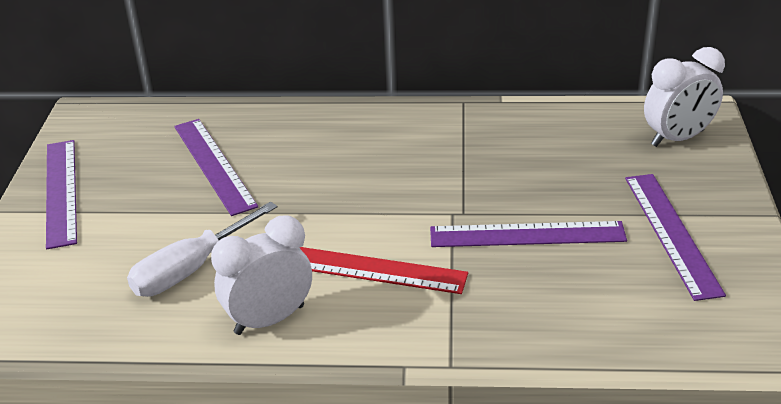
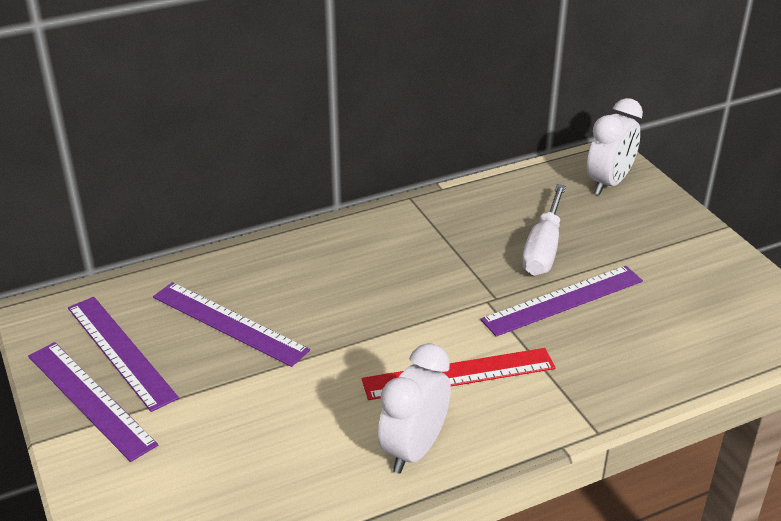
camera: 30 degrees left, 0 degrees up
white screwdriver [127,202,277,297] -> white screwdriver moved to [522,184,566,276]
purple ruler [625,174,726,301] -> purple ruler moved to [68,297,179,412]

